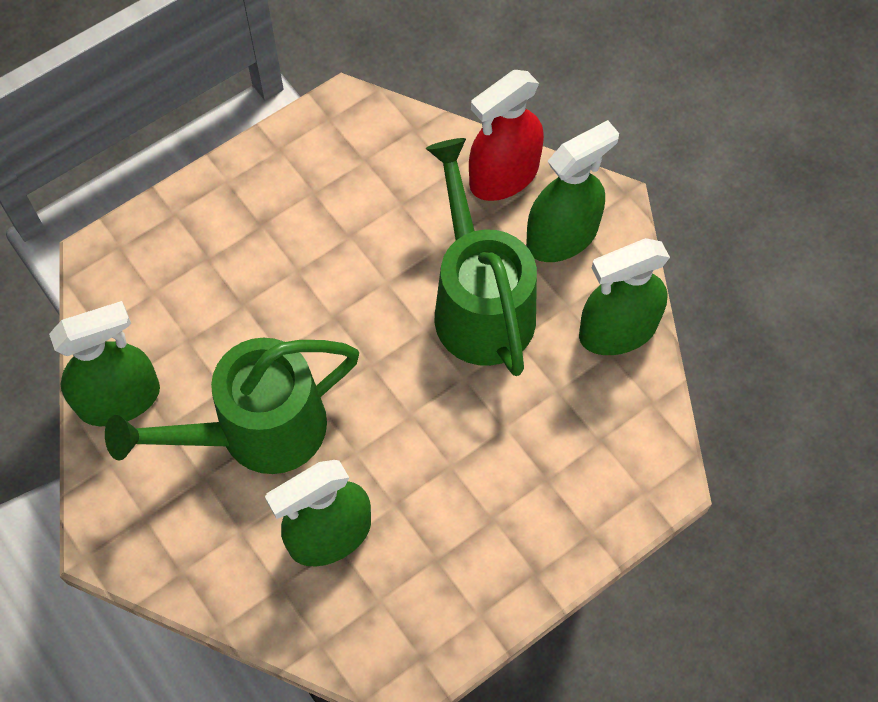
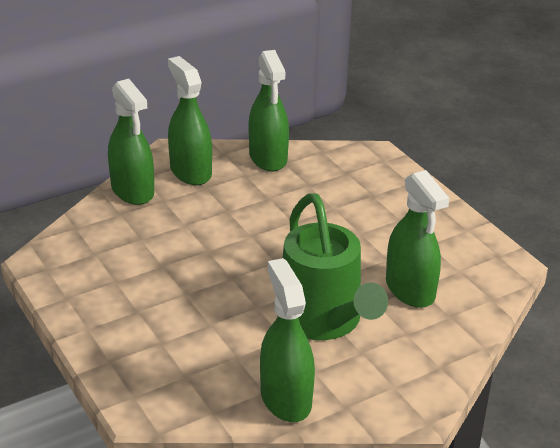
camera: 85 degrees left, 30 degrees down
green watering can [426,138,537,376] -> none
red spray bottle [469,70,544,201] -> green spray bottle [108,79,154,205]

